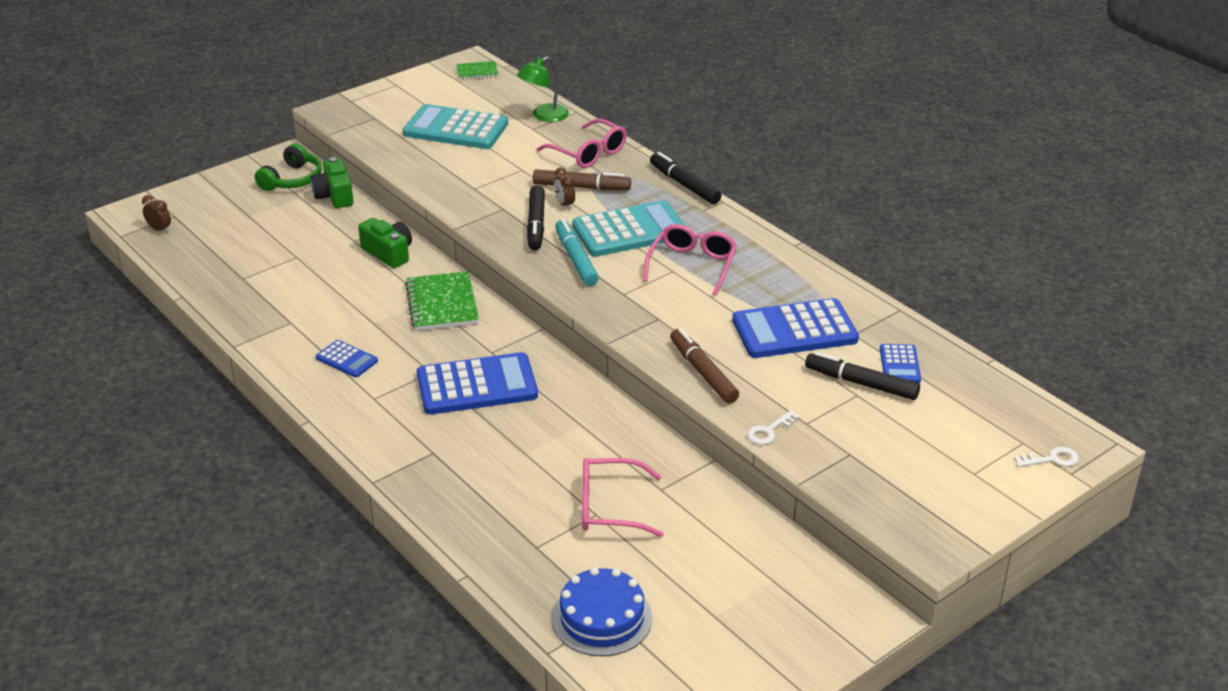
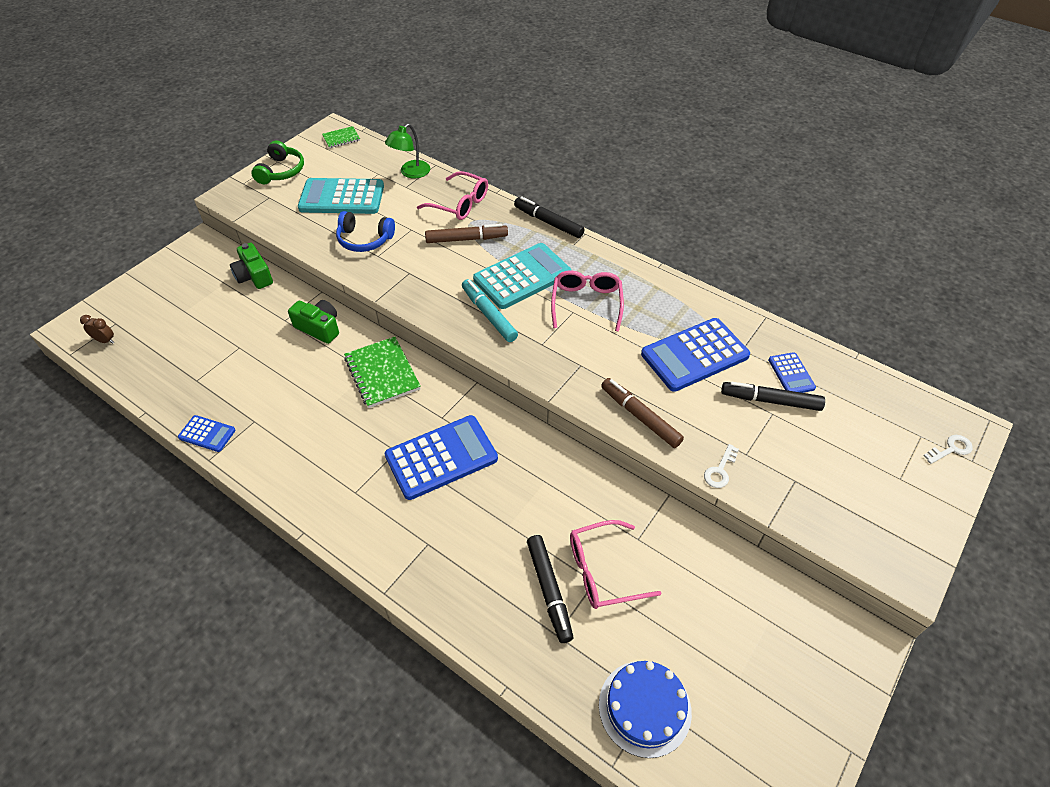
camera: 15 degrees left, 15 degrees up
green headphones [255,143,322,191] -> green headphones moved to [251,140,304,184]
blue calculator [316,340,378,377] -> blue calculator moved to [178,415,236,452]
black marker [527,185,545,250] -> black marker moved to [527,535,573,643]
brown clock [554,167,575,210] -> none
none -> blue headphones [336,211,395,252]

